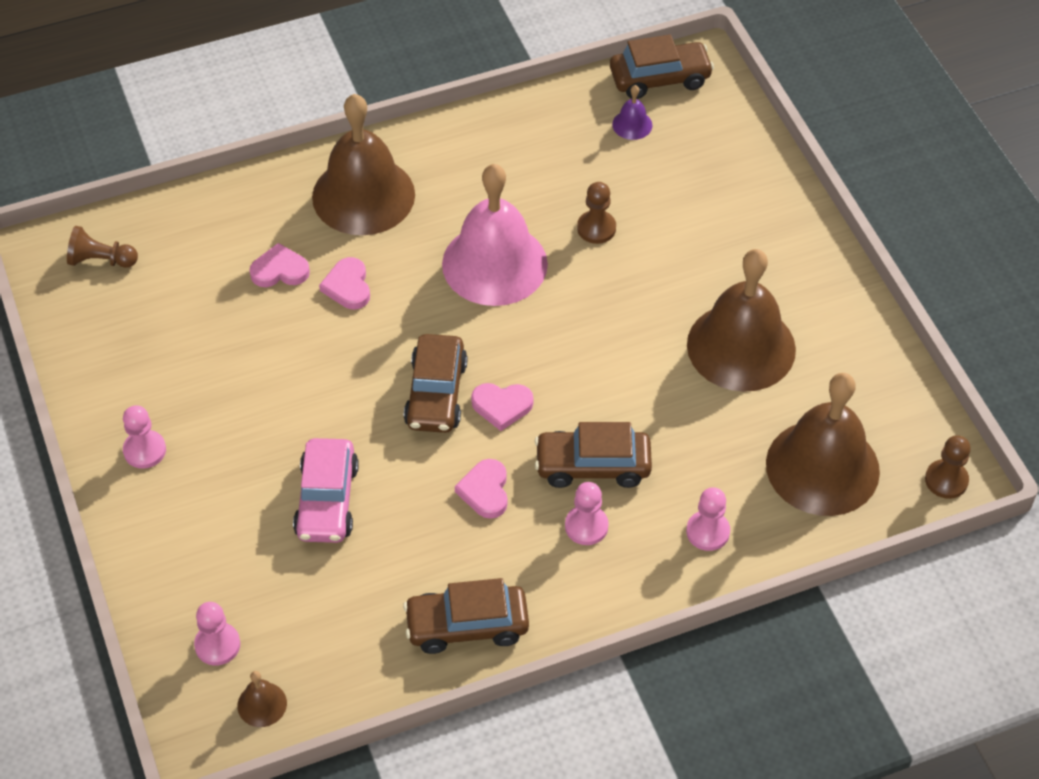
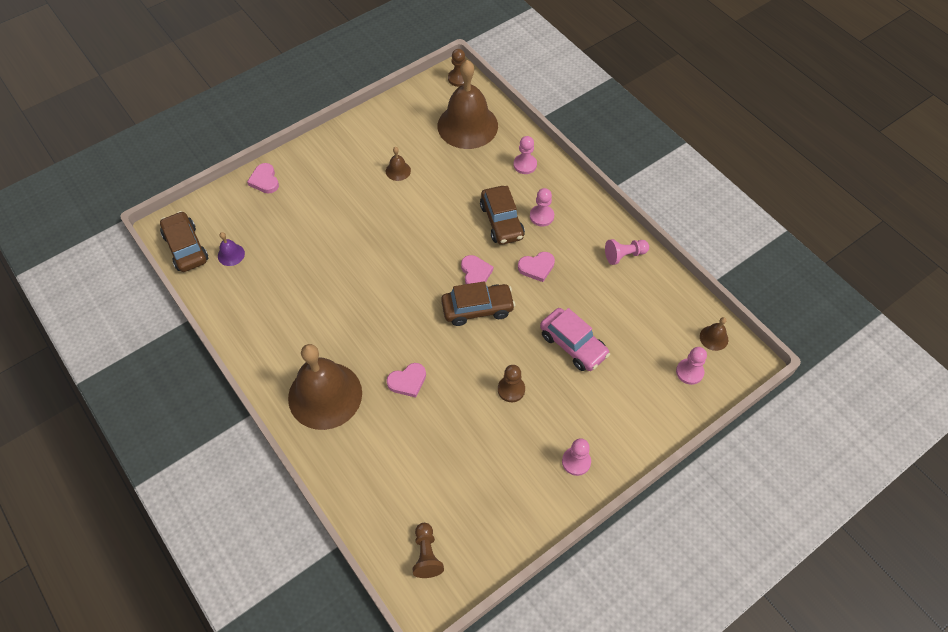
camera: 105 degrees left, 5 degrees up
pink heart [249,243,310,287] -> pink heart moved to [247,163,279,194]
pink car [293,438,359,543] -> pink car turned 60 degrees clockwise [540,308,610,371]
brown car [403,578,529,654] -> pink pawn [605,239,649,265]
pink bell [442,164,548,306] -> none
brown pawn [577,182,616,244] -> brown pawn moved to [498,365,525,402]
brown bell [687,249,796,392] -> brown bell [386,147,411,181], size x0.40

